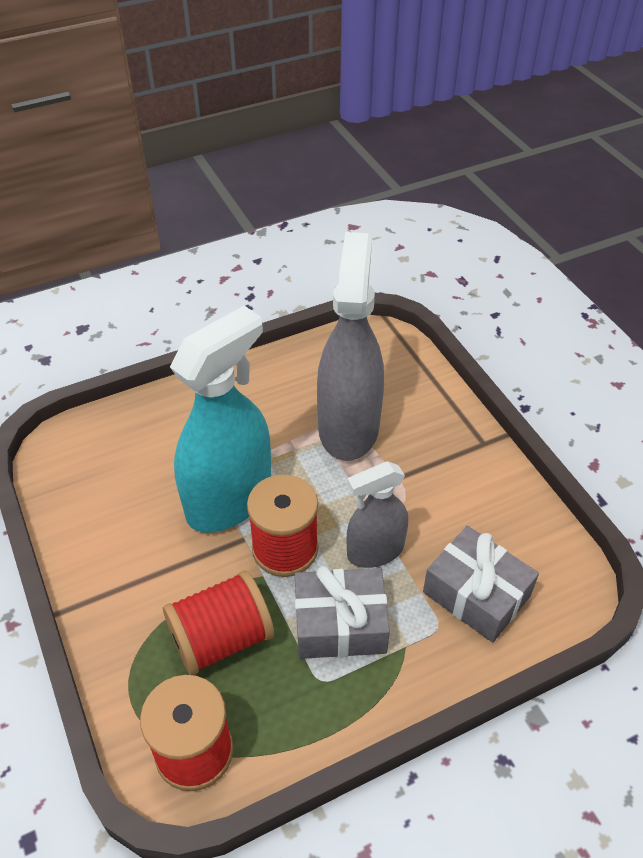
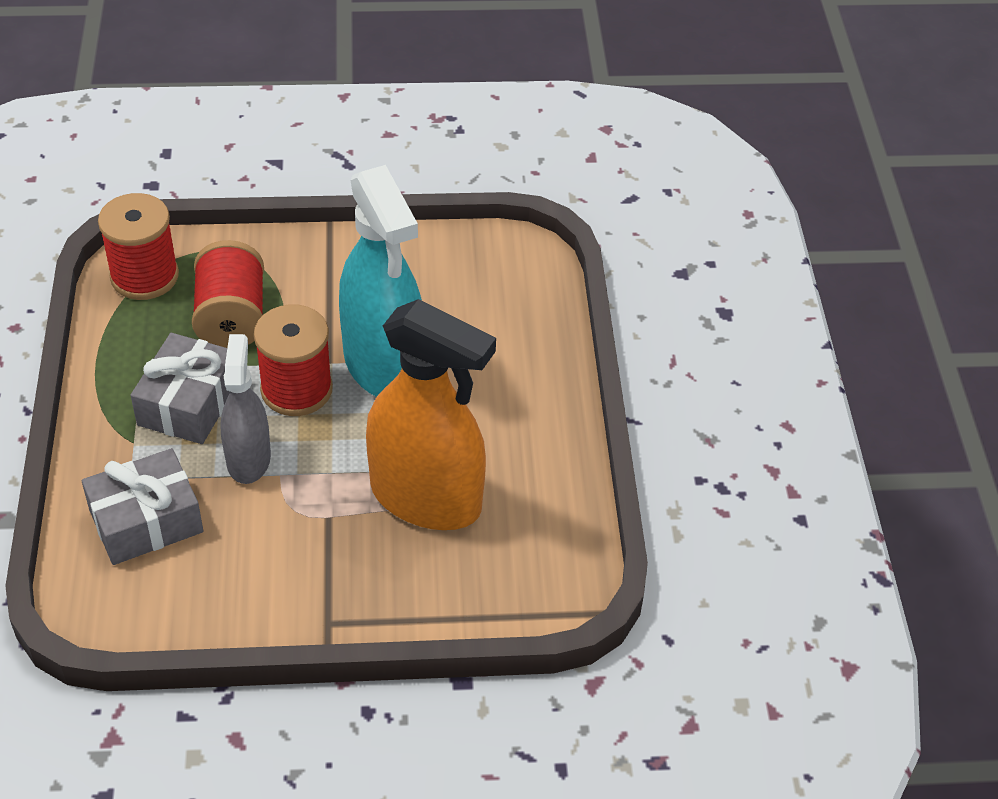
camera: 110 degrees right, 0 degrees up
grey spray bottle [317,232,384,461] -> orange spray bottle [366,299,496,530]

